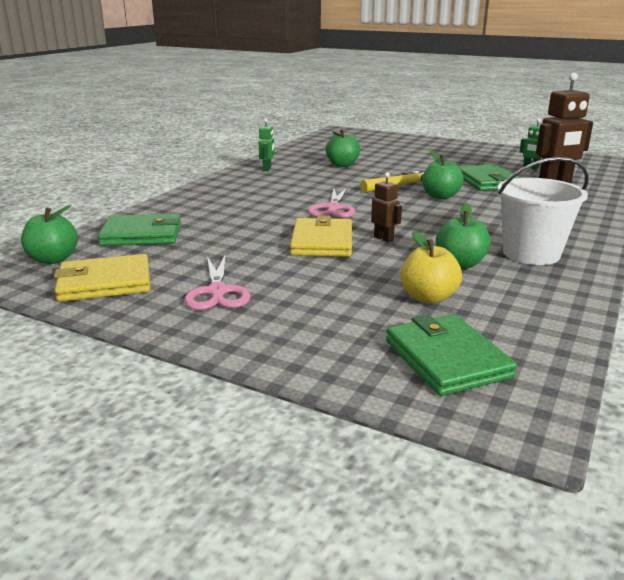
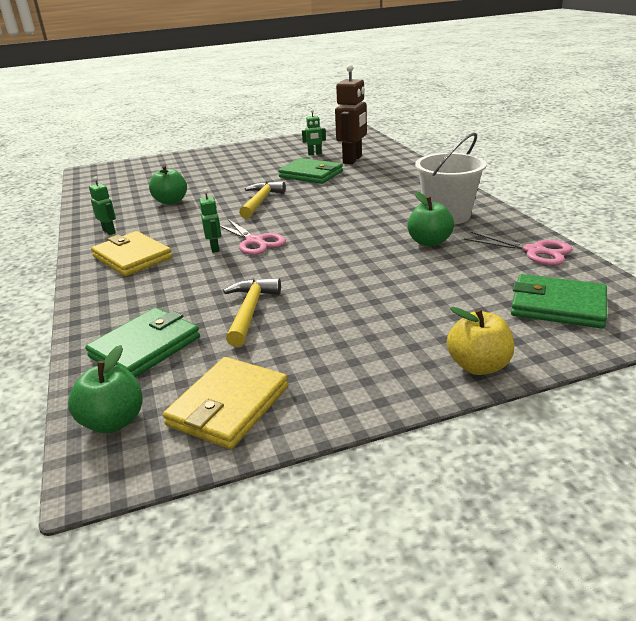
camera: 45 degrees left, 5 degrees up
pink scissors [184,254,250,310] -> pink scissors moved to [464,231,573,265]
yellow wallet [290,215,352,257] -> yellow wallet moved to [91,231,172,276]
brown robot [371,172,402,243] -> none
yellow apple [401,231,462,304] -> yellow apple moved to [447,307,514,375]
green apple [422,150,464,199] -> none
none -> green robot [199,189,221,253]
none -> yellow hammer [223,278,281,347]

